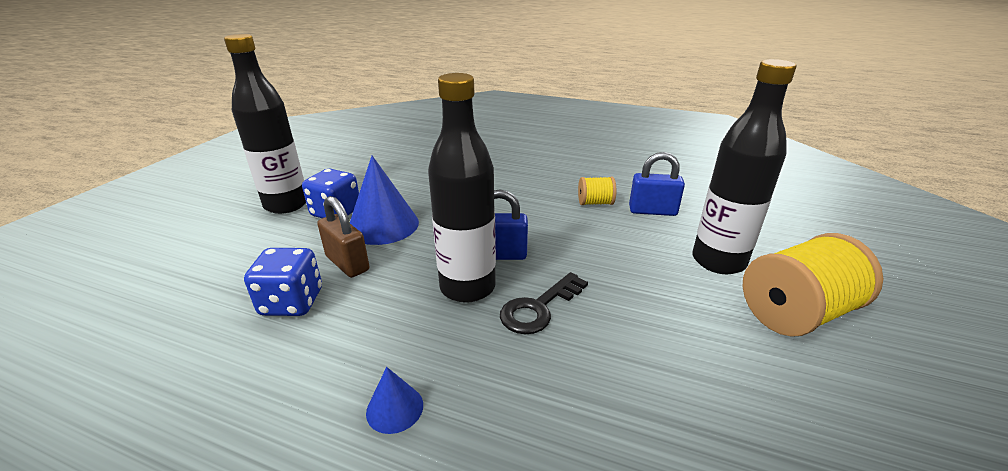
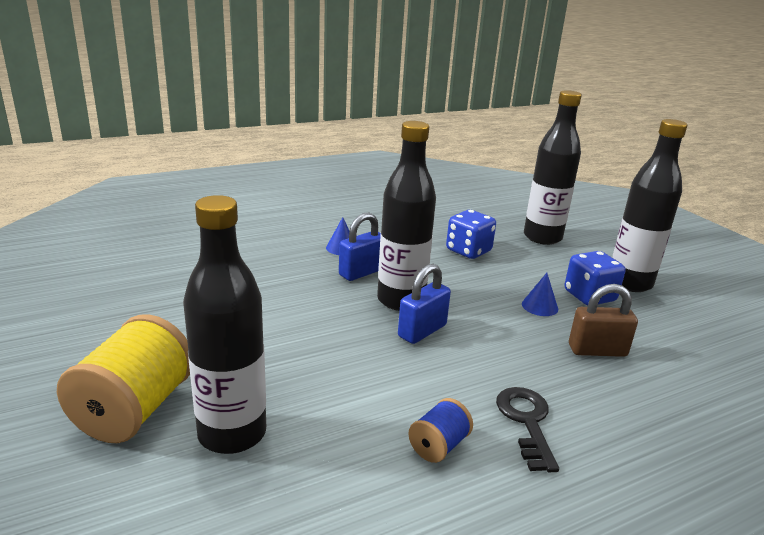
camera: 130 degrees right, 5 degrees down
brown padlock [317,196,369,278] -> brown padlock moved to [569,284,638,357]
blue cone [350,156,419,245] -> blue cone [522,273,558,316], size x0.50
black key [500,272,588,334] -> black key moved to [496,387,559,472]
yellow spool [578,176,616,205] -> blue spool [408,398,473,463]
blue padlock [629,152,685,216] -> blue padlock moved to [339,213,381,281]
none -> black bottle [524,90,582,245]

